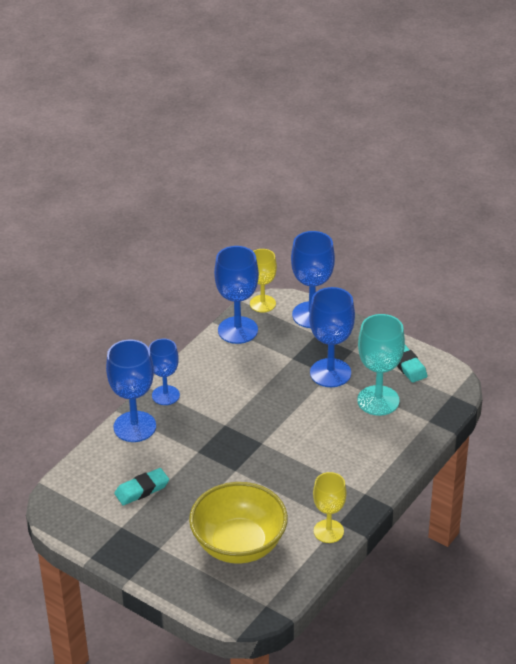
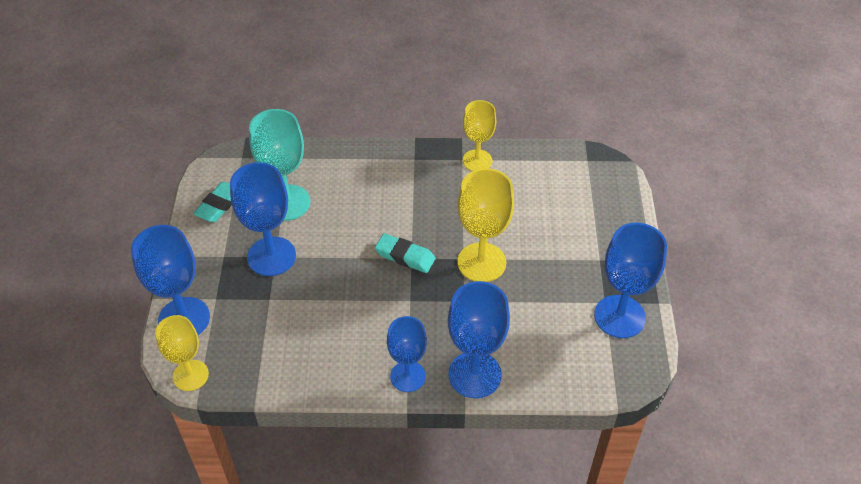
camera: 125 degrees left, 10 degrees up
turquoise eraser [114,468,169,505] -> turquoise eraser moved to [375,233,436,273]
yellow bowl [189,482,288,564] -> none
blue goblet [214,246,259,344] -> blue goblet moved to [594,223,667,338]
none -> yellow goblet [458,168,514,282]

